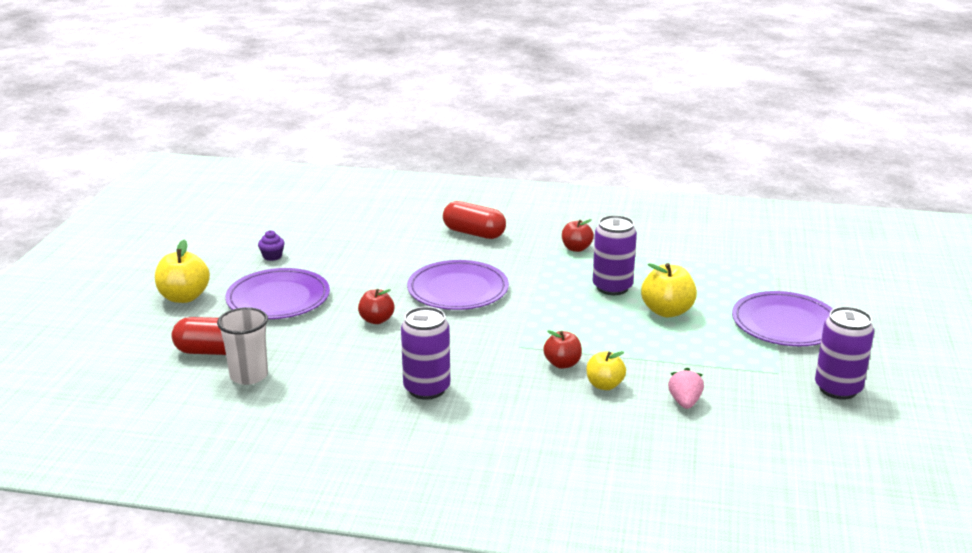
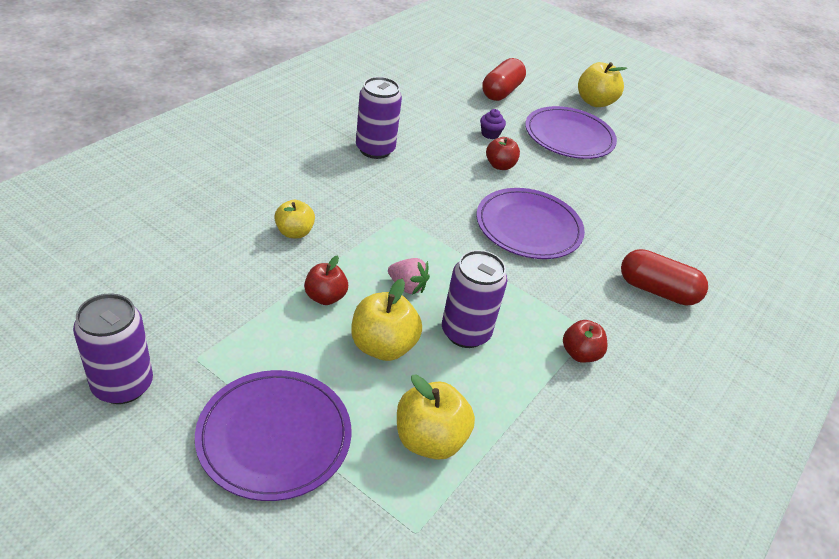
camera: 110 degrees right, 15 degrees up
white cup [217,307,268,385] -> none
purple cupcake [258,230,285,261] -> purple cupcake moved to [480,109,506,139]
red capsule [443,201,506,239] -> red capsule turned 60 degrees clockwise [621,249,708,306]
red apple [543,330,582,369] -> red apple moved to [304,255,348,305]
pink strawberry [668,368,704,409] -> pink strawberry moved to [388,258,430,295]
none -> yellow apple [397,374,475,460]

